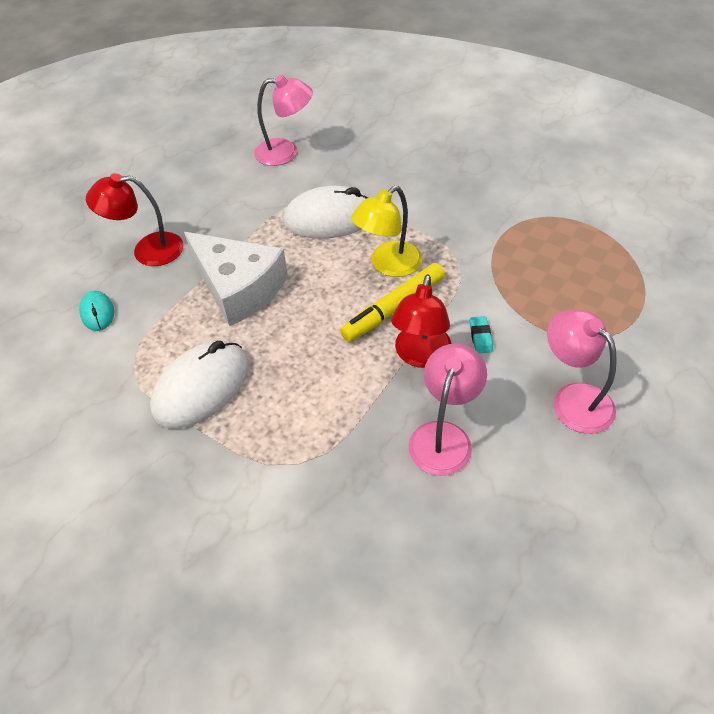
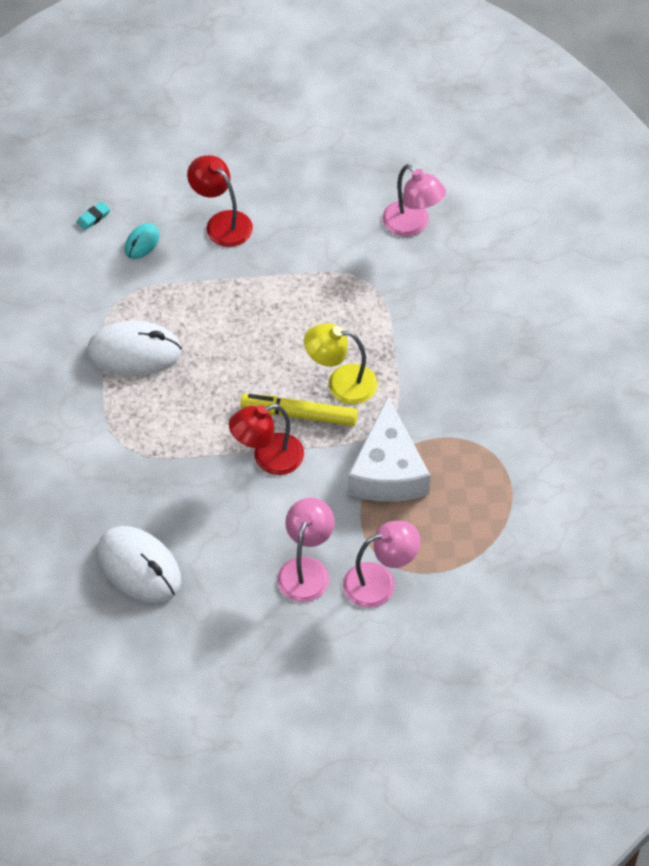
camera: 50 degrees right, 5 degrees up
white cheese [184,232,288,326] -> white cheese moved to [348,397,430,502]
white mouse [283,186,369,239] -> white mouse moved to [98,526,181,603]
pink lamp [408,343,487,476] -> pink lamp moved to [343,521,421,608]
turquoise eraser [470,316,493,353] -> turquoise eraser moved to [77,202,110,230]

